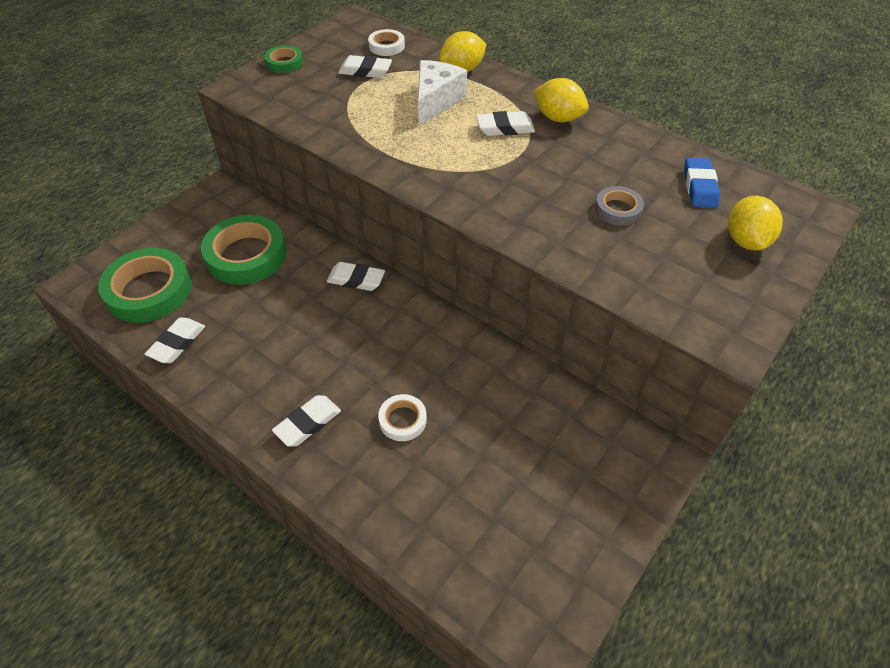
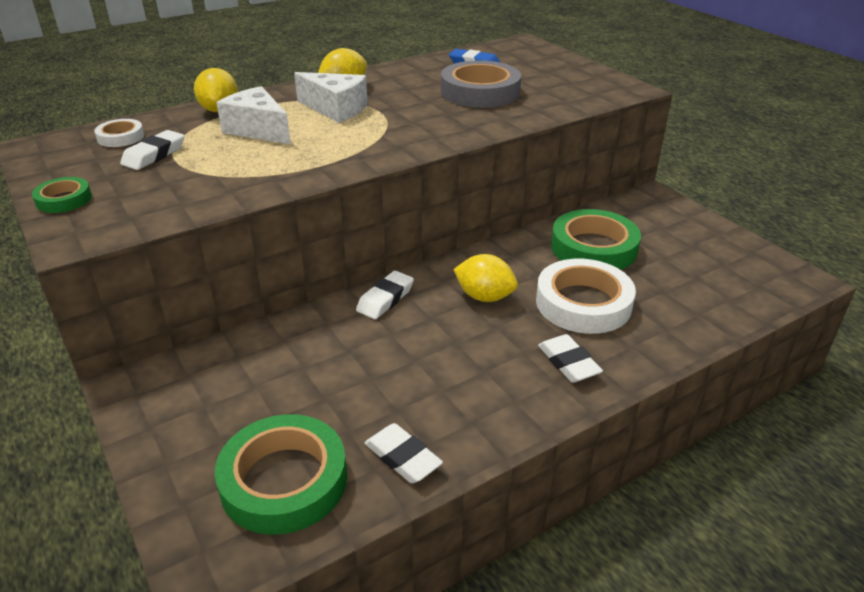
camera: 70 degrees left, 15 degrees down
green tape [201,215,286,285] -> green tape moved to [551,209,641,270]
white tape [378,394,427,441] -> white tape [536,259,636,334], size x2.02
white eraser [476,111,535,136] -> white cheese [294,72,368,123]
grey tape [595,186,644,226] -> grey tape [441,60,521,108], size x2.02
yellow lemon [728,196,783,250] -> yellow lemon moved to [453,254,518,302]

